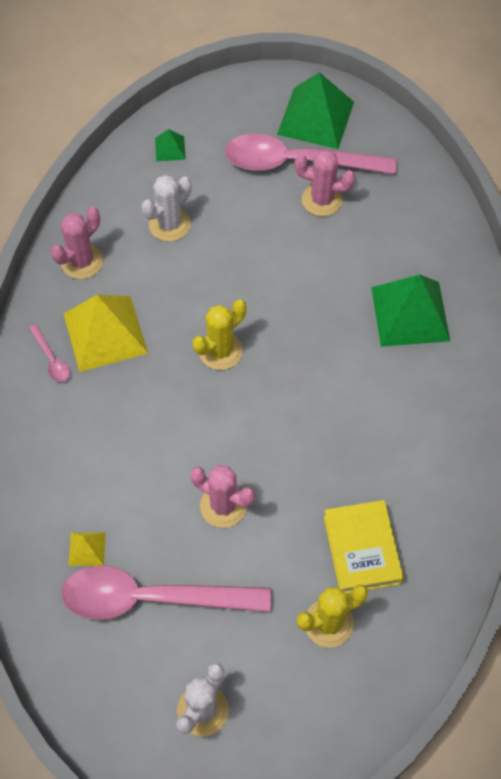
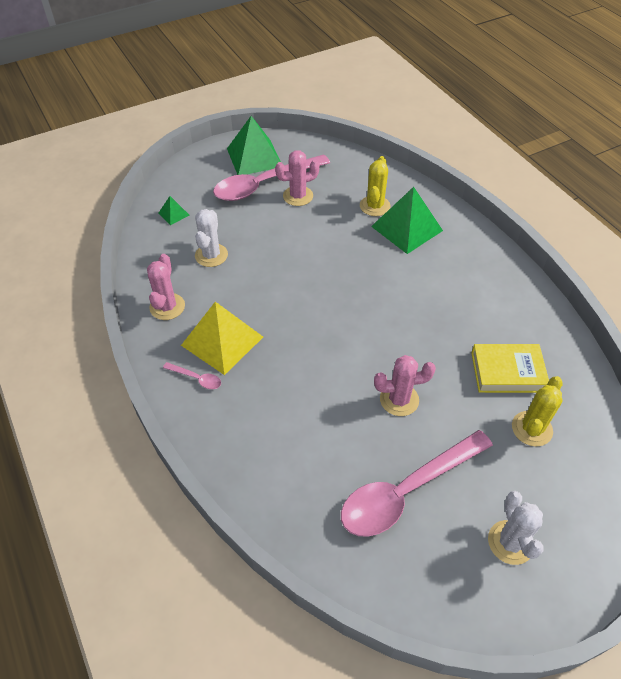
camera: 35 degrees left, 10 degrees down
yellow pyramid [68,532,106,566] -> none
yellow cactus [192,299,246,370] -> yellow cactus moved to [360,156,391,216]
yellow book [324,500,404,594] -> yellow book turned 45 degrees counterclockwise [471,344,549,393]

